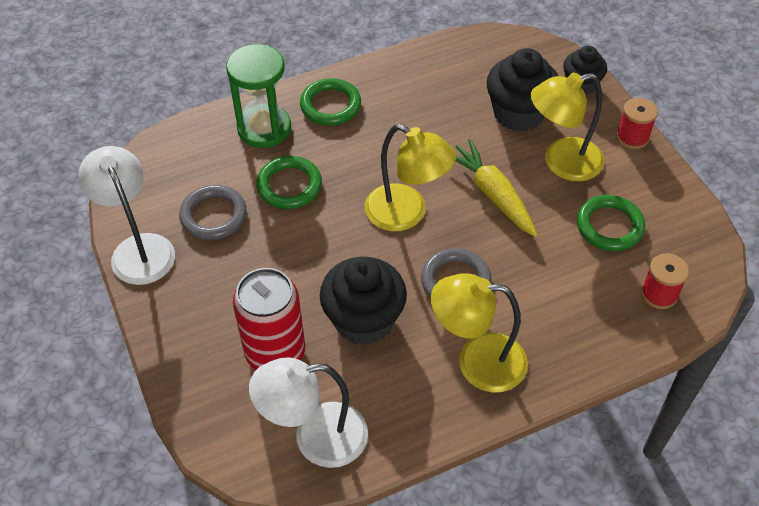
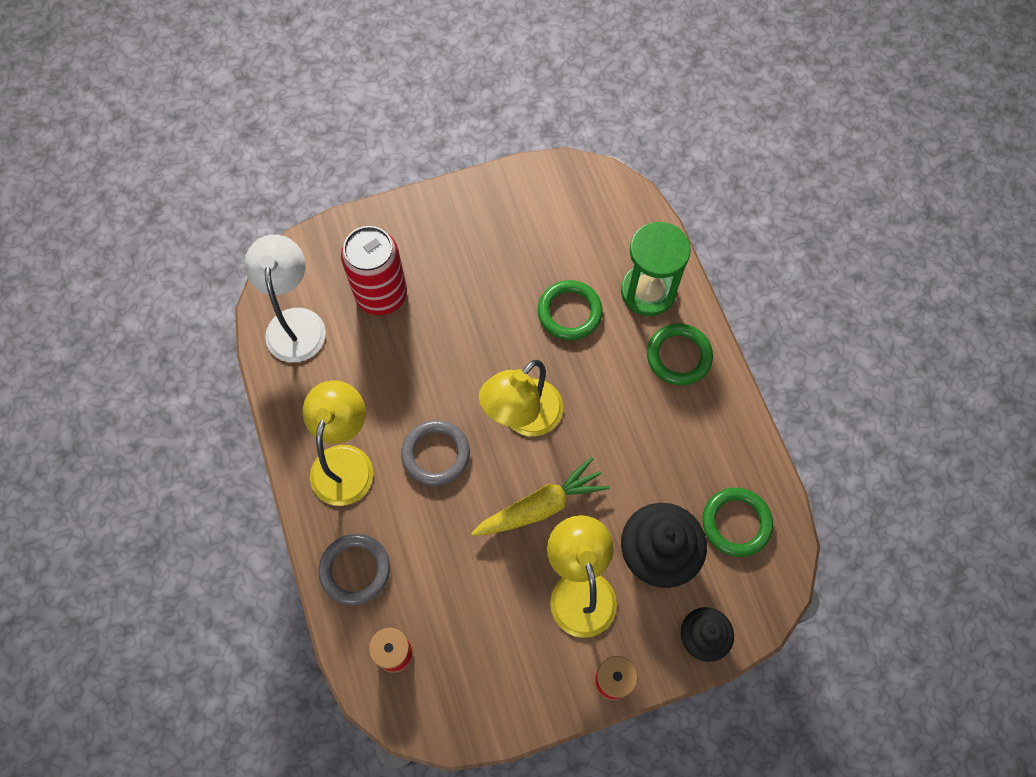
camera: 95 degrees right, 15 degrees up
white lamp [78,146,175,285] -> none
grey ring [179,185,247,240] -> grey ring moved to [318,534,390,605]
black cupcake [320,257,407,345] -> none
green ring [577,195,645,251] -> green ring moved to [702,488,773,557]

